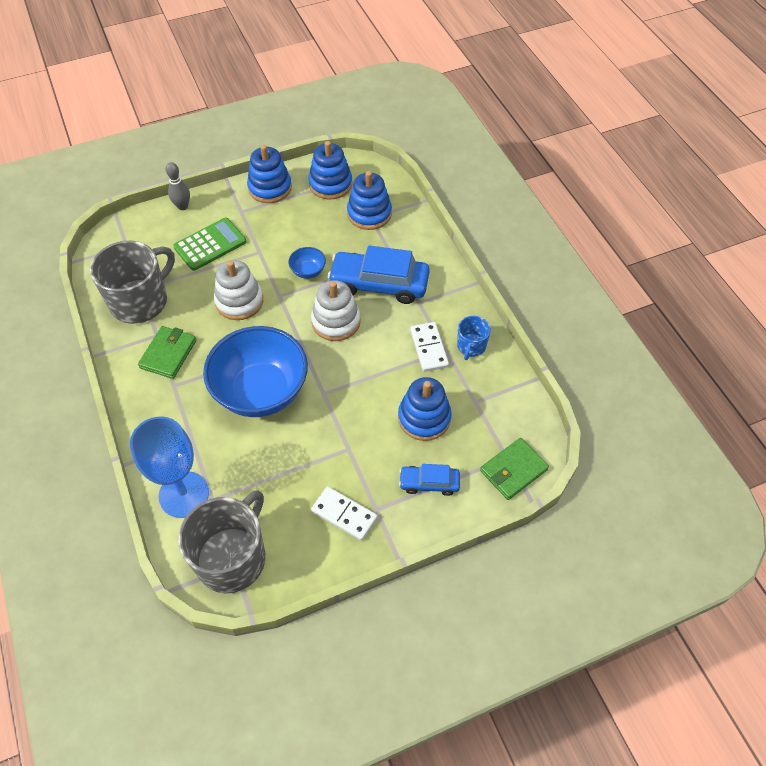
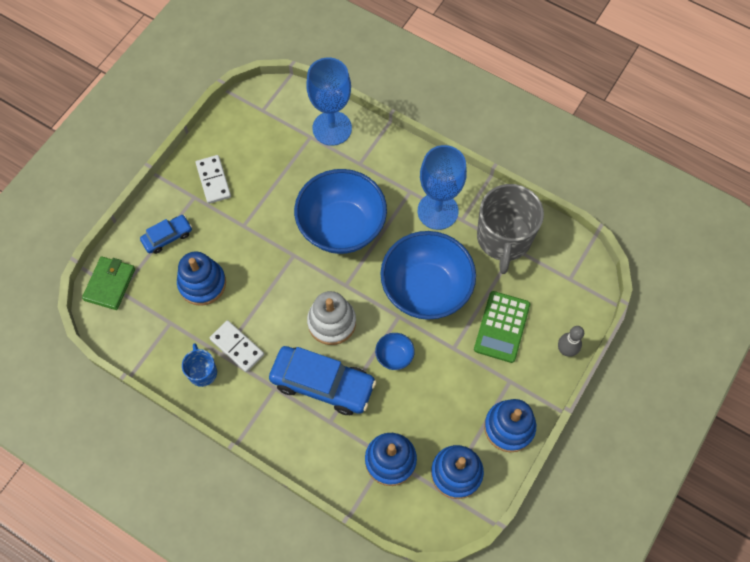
camera: 145 degrees right, 10 degrees up
green wallet [138,326,196,379] -> blue goblet [418,145,467,230]
grey mug [178,490,265,593] -> none
white stacking toy [214,260,263,320] -> blue bowl [380,231,476,320]
white domino [311,486,377,541] -> white domino turned 75 degrees clockwise [196,155,231,204]
blue car [328,246,430,304] -> blue car turned 45 degrees clockwise [269,346,377,415]

